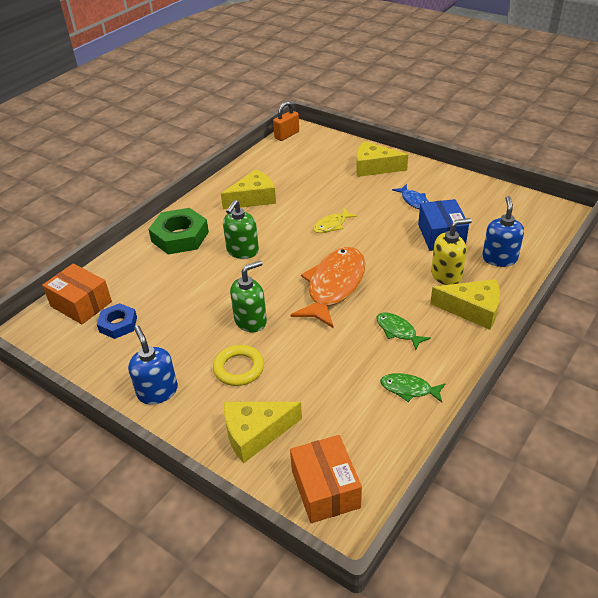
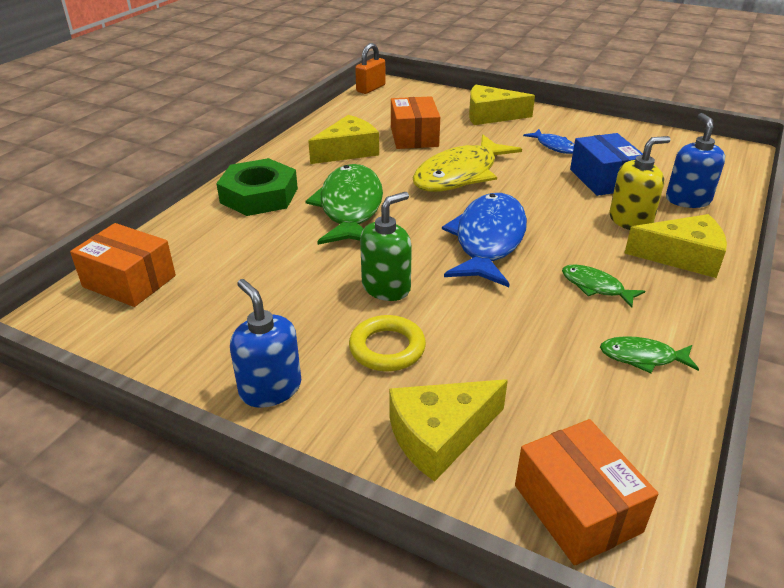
camera: 10 degrees left, 5 degrees down
blue nut [97,303,137,339] -> none
green soap dispenser [223,200,259,259] -> green fish [305,164,383,245]
orange fish [291,247,366,328] -> blue fish [442,193,527,287]
yellow fish [313,208,357,233] -> yellow fish [413,134,522,192], size x2.10
none -> orange box [391,96,440,149]

